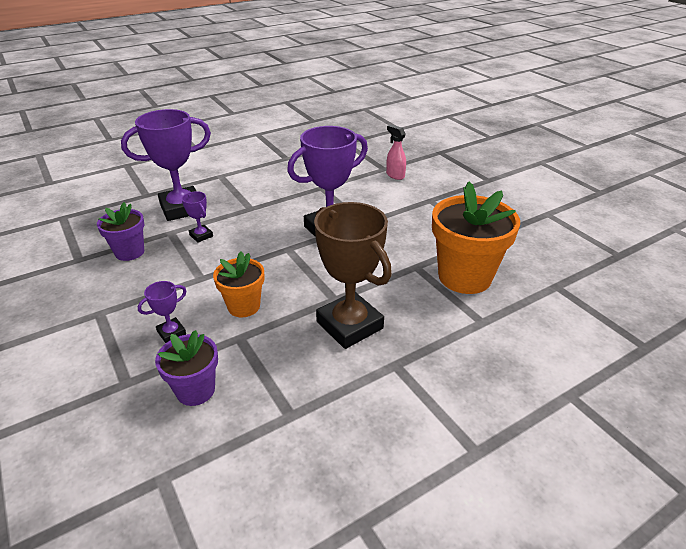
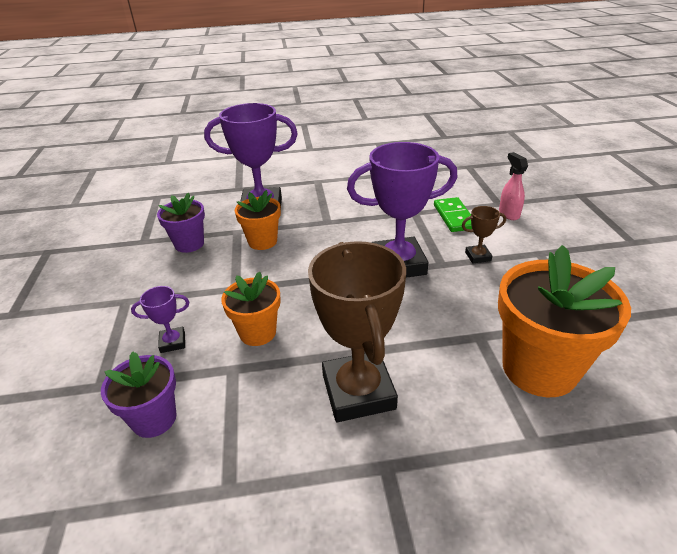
camera: 25 degrees right, 0 degrees up
purple trophy [182,191,213,243] -> orange flower pot [235,190,281,250]
none -> green domino [434,197,472,232]
none -> brown trophy [462,206,506,264]

